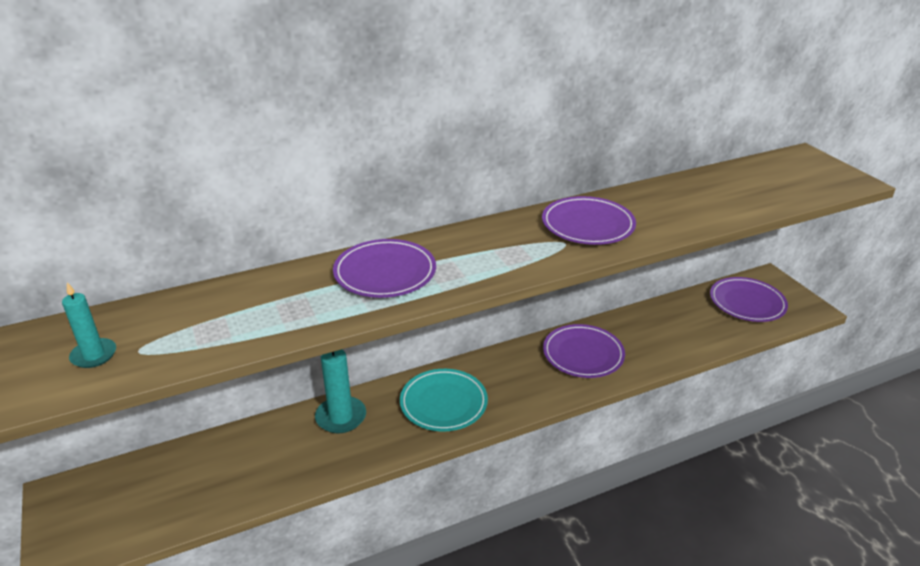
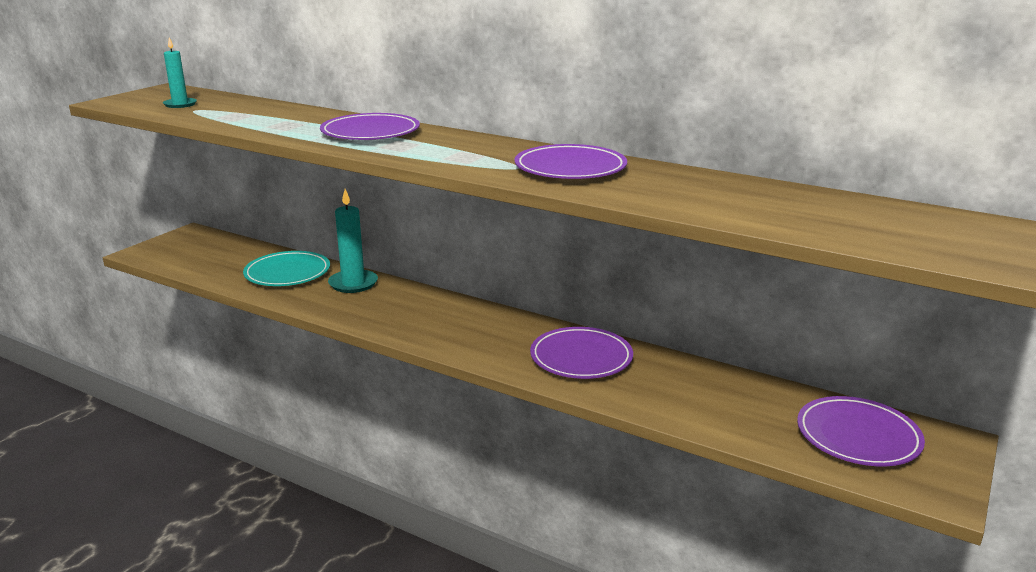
camera: 55 degrees right, 10 degrees down
turquoise plate [400,369,488,431] -> turquoise plate moved to [243,251,330,286]

